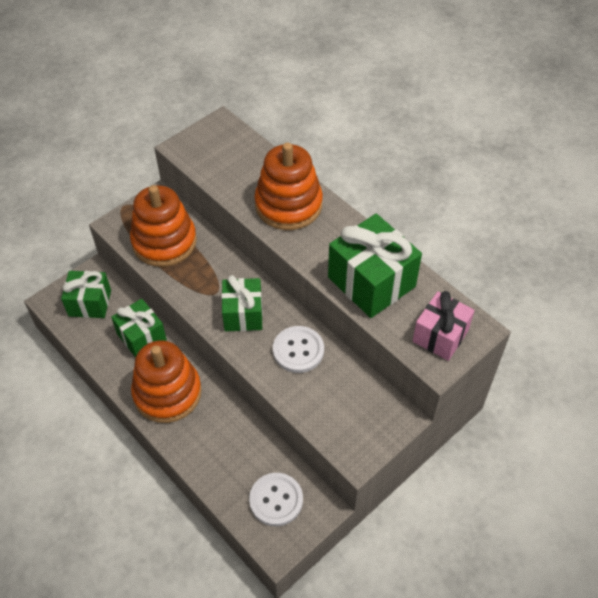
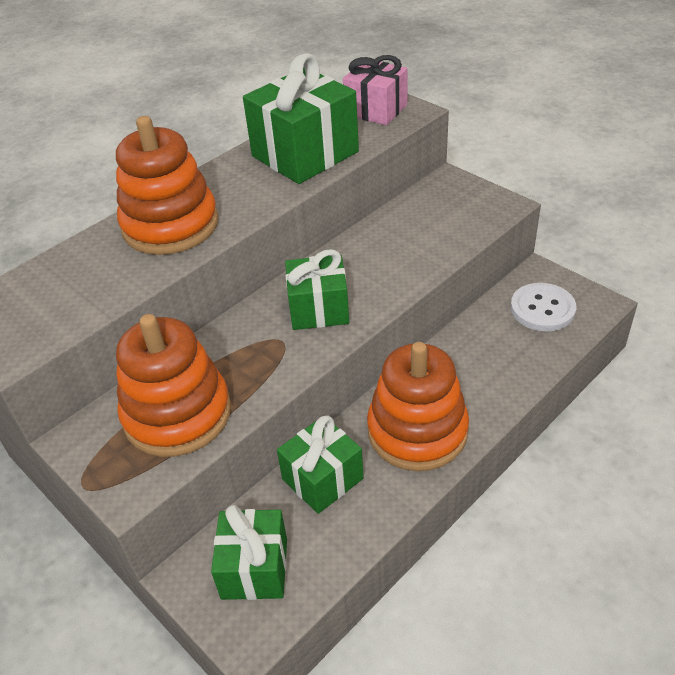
camera: 90 degrees left, 10 degrees down
white button [273,326,324,373] -> none

